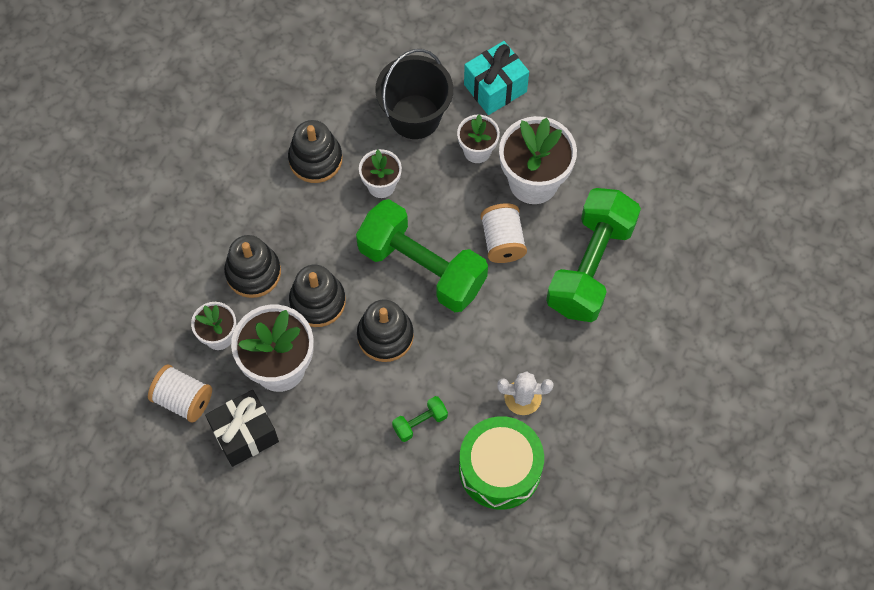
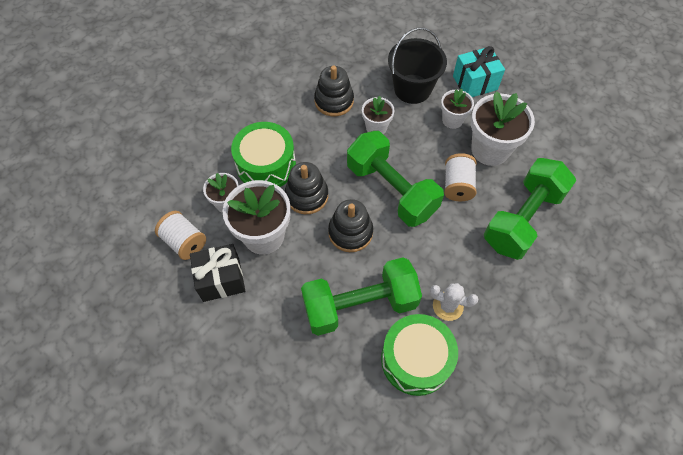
camera: 15 degrees right, 5 degrees down
black stacking toy [224,235,281,298] -> green drum [231,122,296,187]
green dumbbell [392,396,448,442] -> green dumbbell [301,257,422,336], size x2.48

